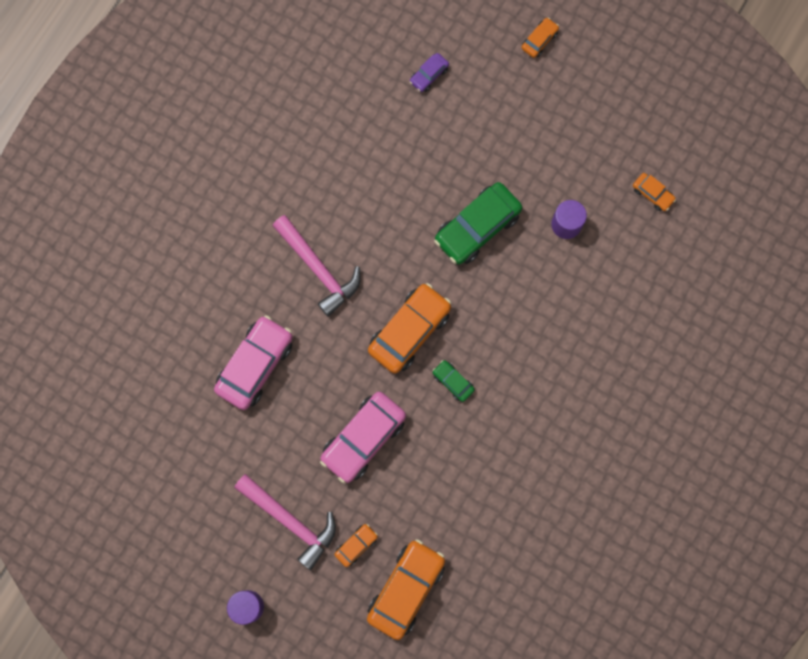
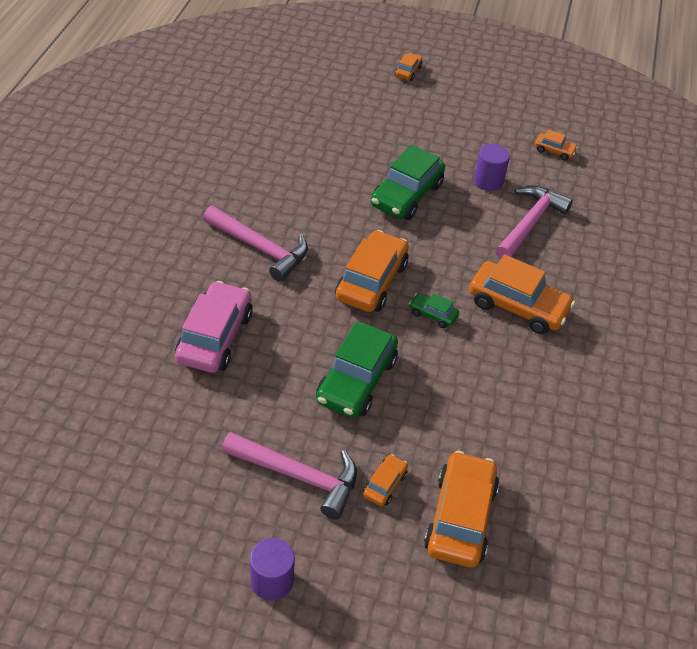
camera: 20 degrees left, 30 degrees down
pink car [320,392,406,483] -> green car [316,322,398,418]
purple car [409,53,449,92] -> none
none -> orange car [469,254,575,334]
none -> pink hammer [495,186,573,259]

